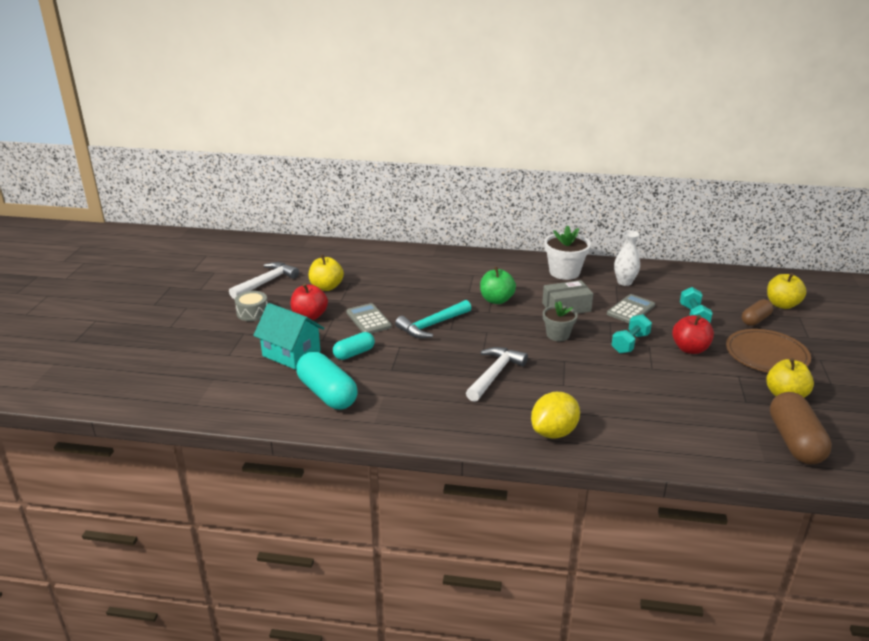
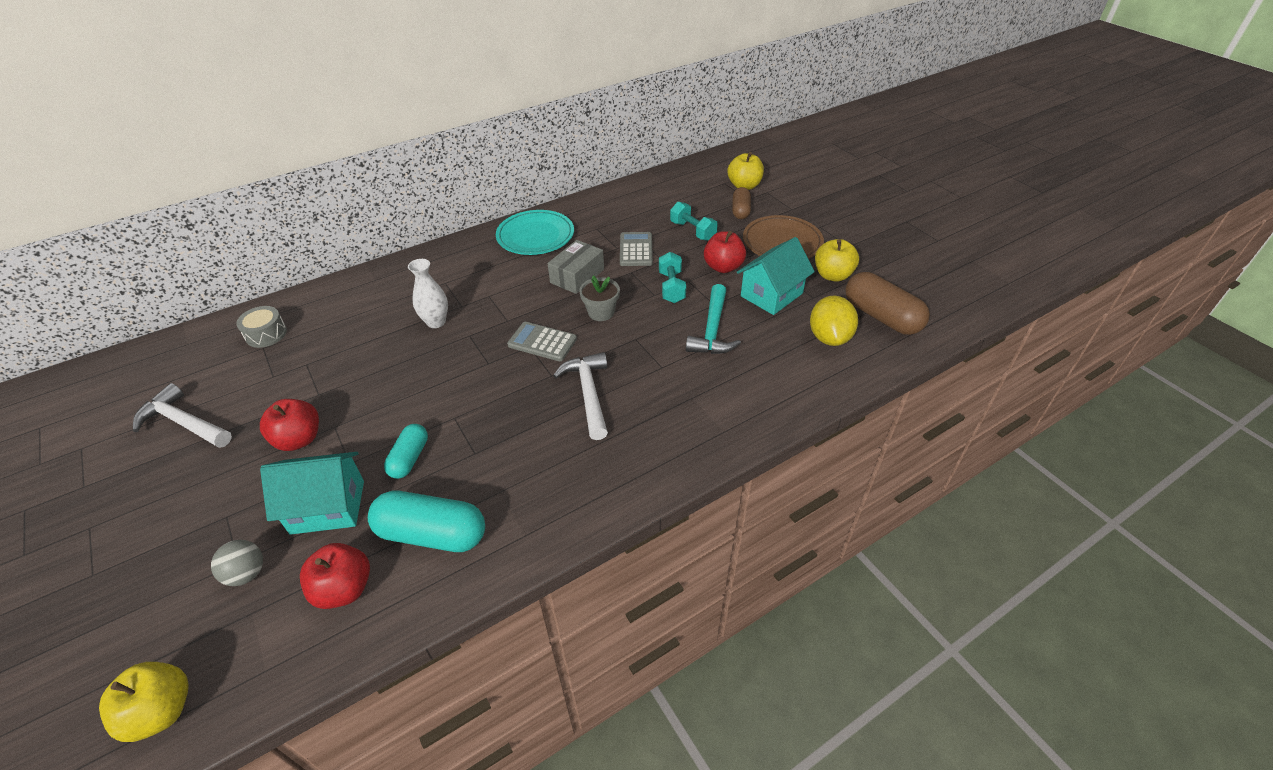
camera: 40 degrees left, 15 degrees up
white hammer [229,262,299,299] -> white hammer turned 60 degrees counterclockwise [133,383,232,448]
grey drum [235,291,268,321] -> grey drum moved to [236,306,287,348]
yellow apple [309,255,344,291] -> yellow apple moved to [99,662,189,742]
grey calculator [346,303,392,334] -> grey calculator moved to [507,322,577,361]
turquoise hammer [395,300,471,338] -> turquoise hammer moved to [686,284,741,354]
green apple [480,267,516,304] -> none
yellow lemon [531,392,580,439] -> yellow lemon moved to [810,295,858,346]
white flower pot [544,225,591,280] -> turquoise plate [496,210,574,255]
white vase [614,230,640,286] -> white vase moved to [408,259,448,328]
none -> grey ball [211,540,263,586]
none -> red apple [300,543,370,609]
none -> turquoise house [737,237,815,315]

